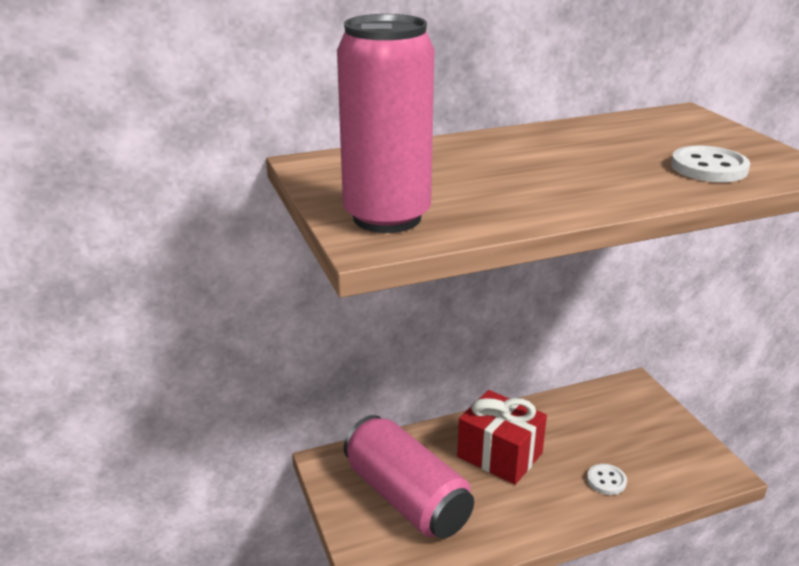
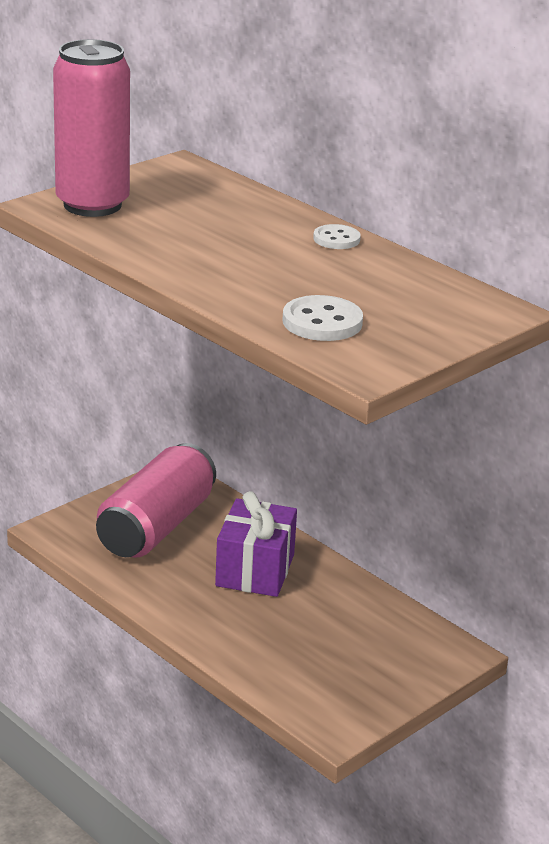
camera: 65 degrees right, 0 degrees up
red gift [457,390,547,485] -> purple gift [215,491,297,597]
white button [587,464,627,495] -> white button moved to [313,224,361,249]

